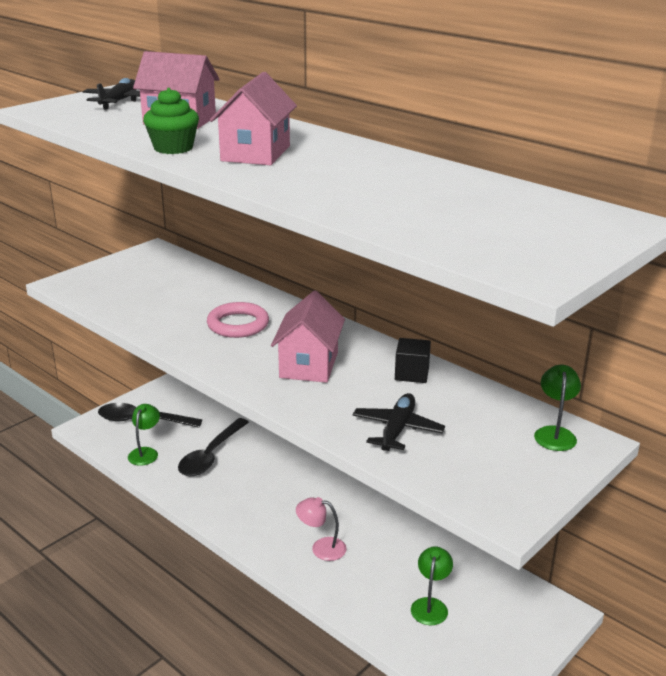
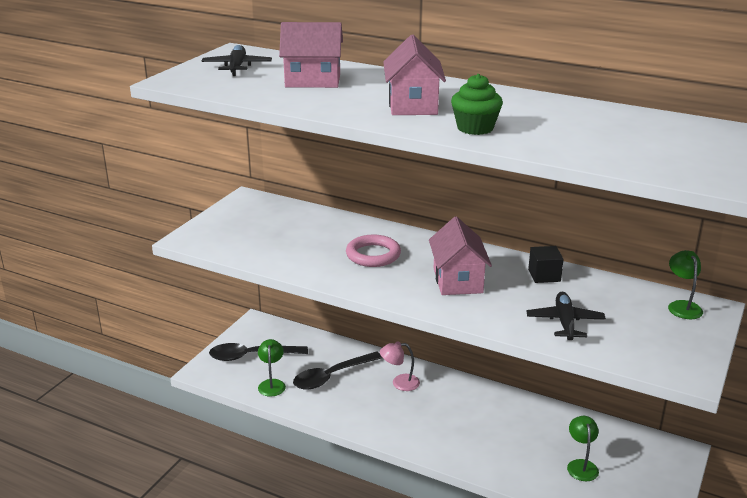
camera: 15 degrees left, 0 degrees up
green cupcake [143,88,199,154] -> green cupcake moved to [451,74,503,135]
black spoon [178,418,249,476] -> black spoon turned 45 degrees clockwise [293,351,382,390]
pink lamp [296,497,347,561] -> pink lamp moved to [380,341,420,391]

